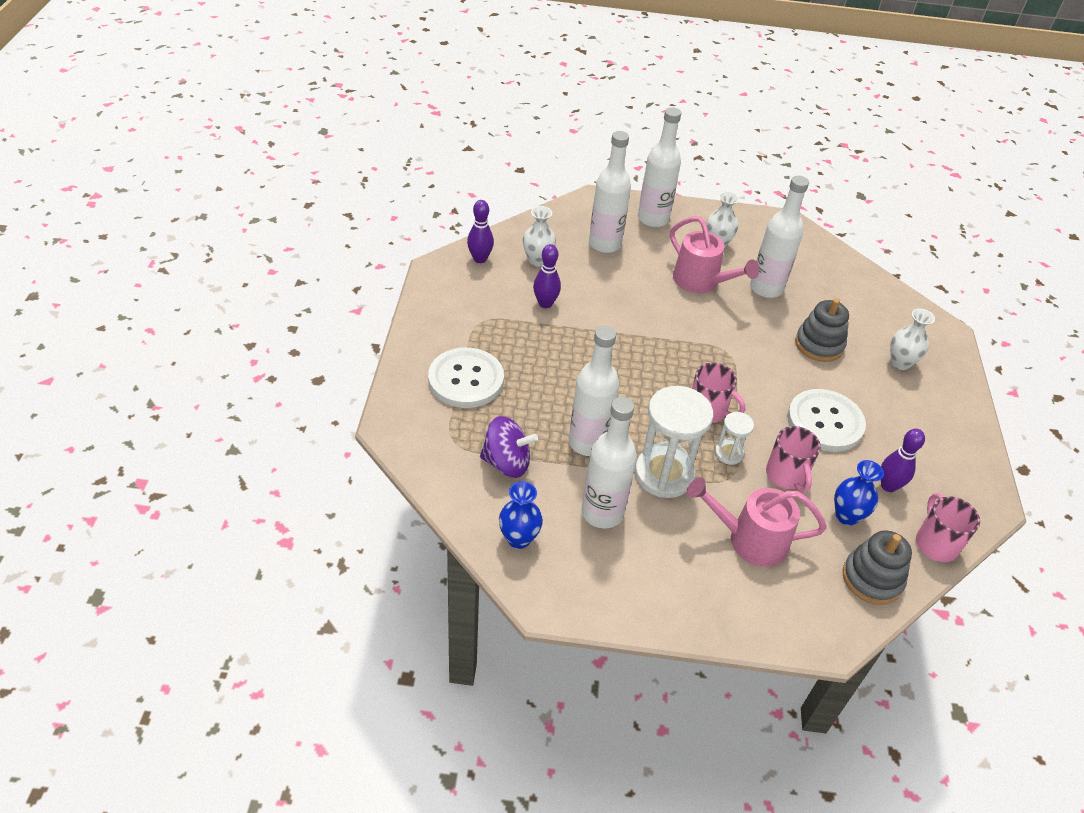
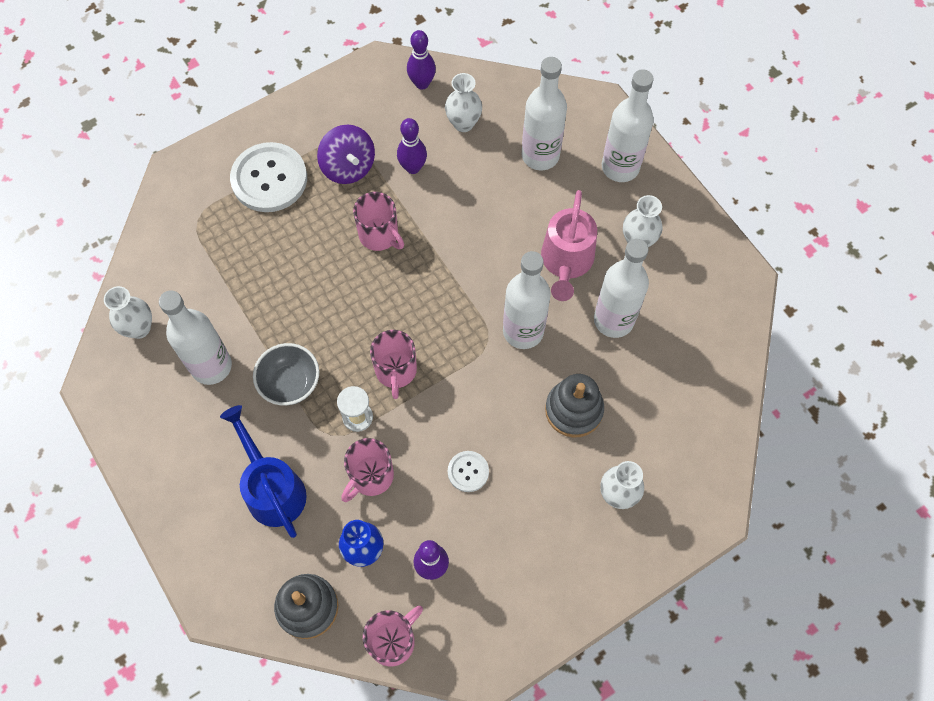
camera: 55 degrees right, 20 degrees up
purple spinning top [480,416,538,478] -> purple spinning top moved to [317,124,375,184]
blue vase [499,481,543,549] -> white vase [104,286,152,339]
white bottle [569,326,619,456] -> white bottle moved to [503,251,551,349]
white hourglass [635,386,713,498] -> grey bowl [253,343,319,405]
pink watering can [687,477,827,567] -> blue watering can [220,405,307,538]
white button [787,389,866,452] -> white button [448,451,489,492], size x0.49
none -> pink mug [353,192,404,251]

